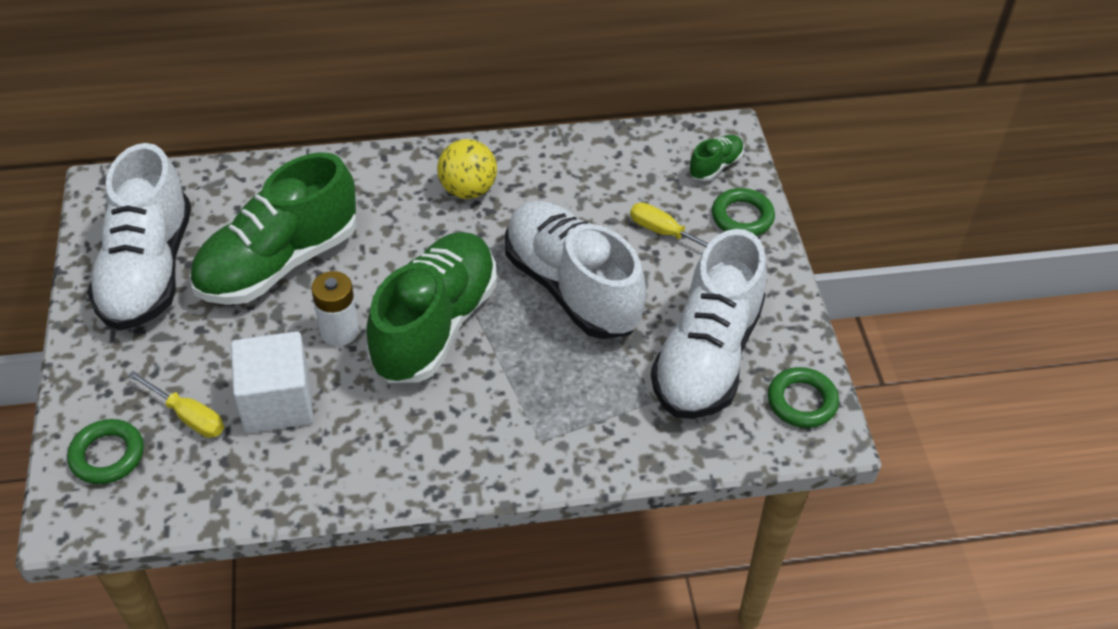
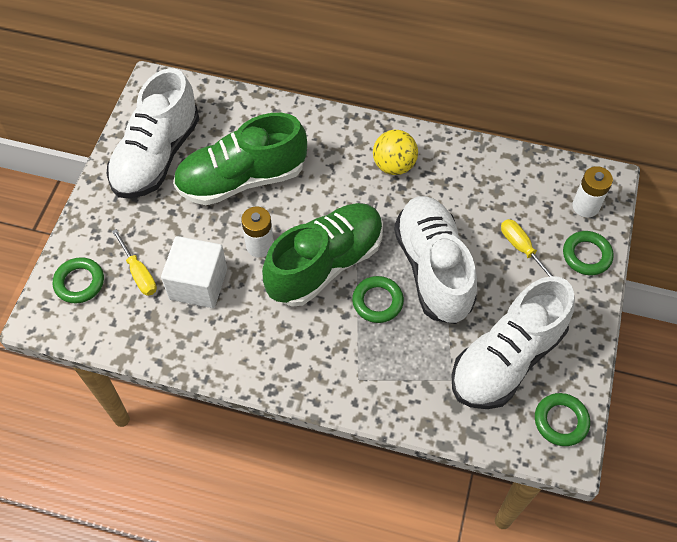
camera: 25 degrees right, 10 degrees up
green shoe [689,135,744,181] -> white battery [572,166,613,218]
none -> green ring [352,276,404,323]

